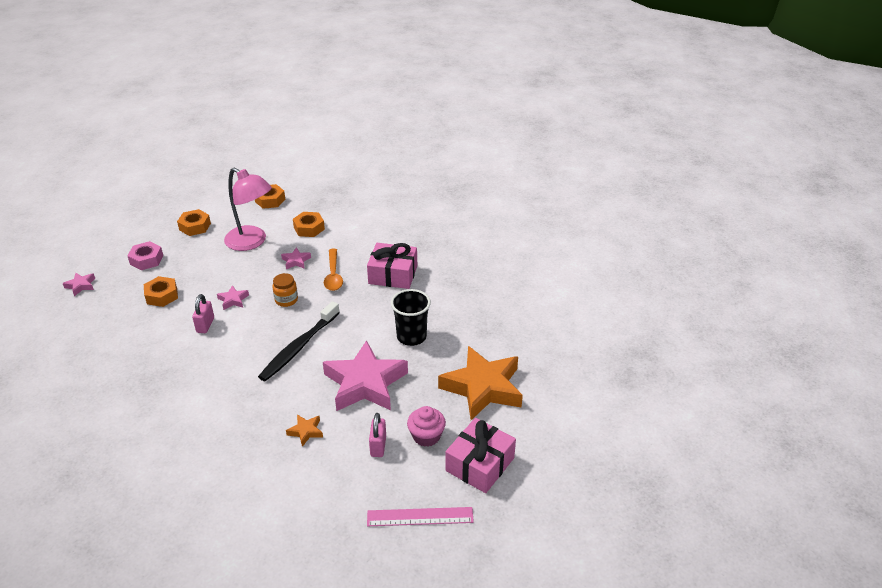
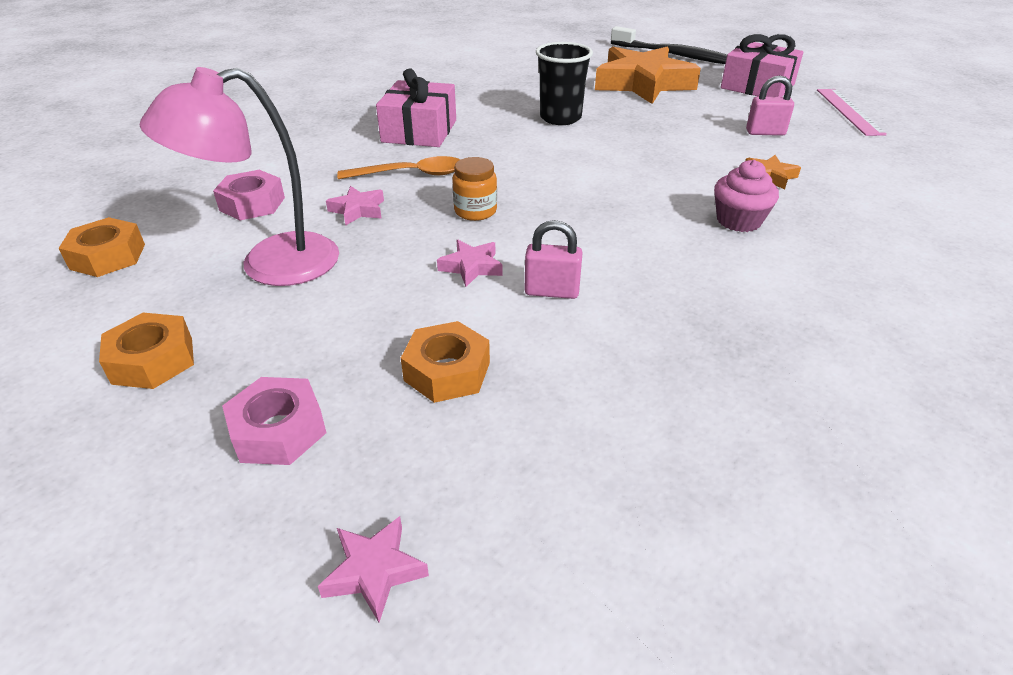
camera: 90 degrees left, 0 degrees up
pink lamp [224,167,272,251] -> pink lamp turned 150 degrees counterclockwise [139,67,339,286]
black toothbrush [258,301,340,381] -> black toothbrush moved to [611,26,727,64]
orange nut [293,212,325,237] -> pink nut [213,170,285,220]
pink star [323,340,408,411] -> none
pink cupcake [407,406,446,447] -> pink cupcake moved to [714,160,779,232]

